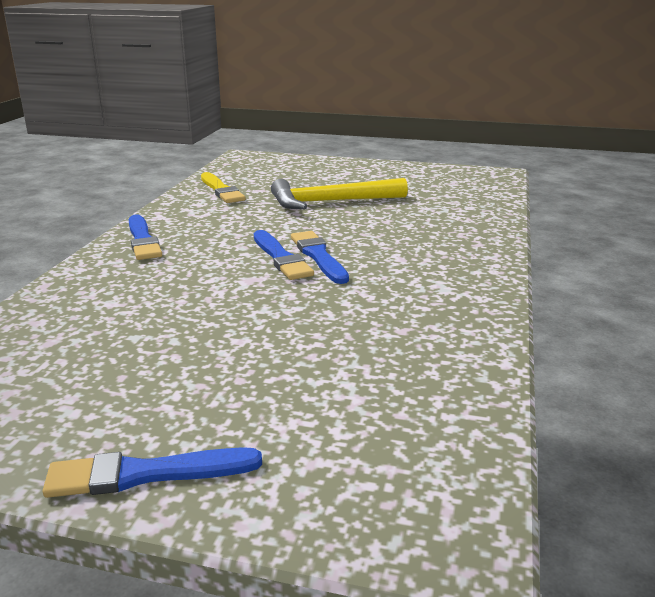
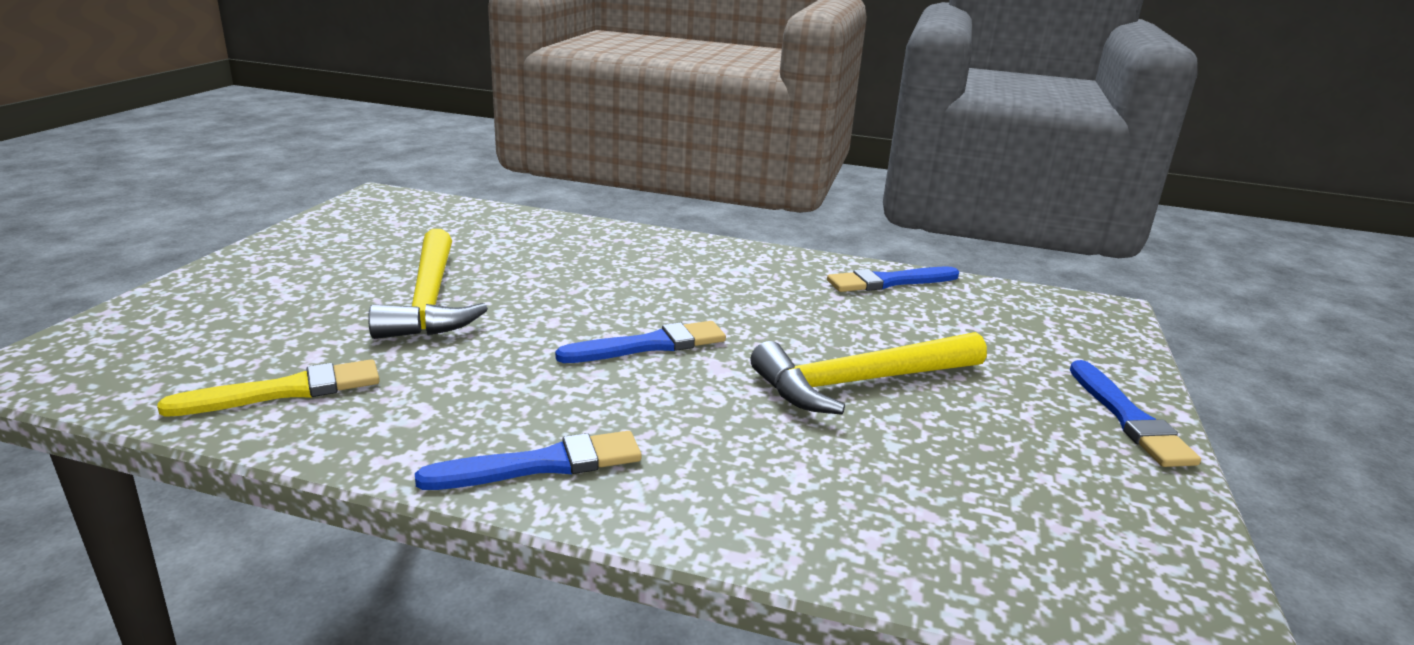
camera: 90 degrees left, 0 degrees up
blue brush [291,231,349,284] -> blue brush moved to [827,267,959,292]
none -> yellow hammer [750,332,987,415]

